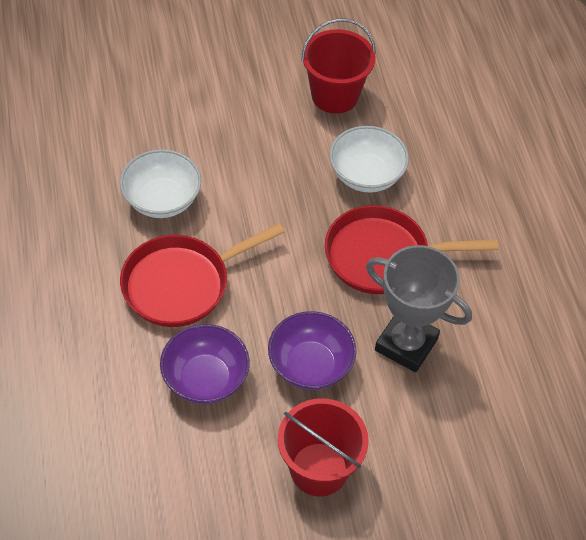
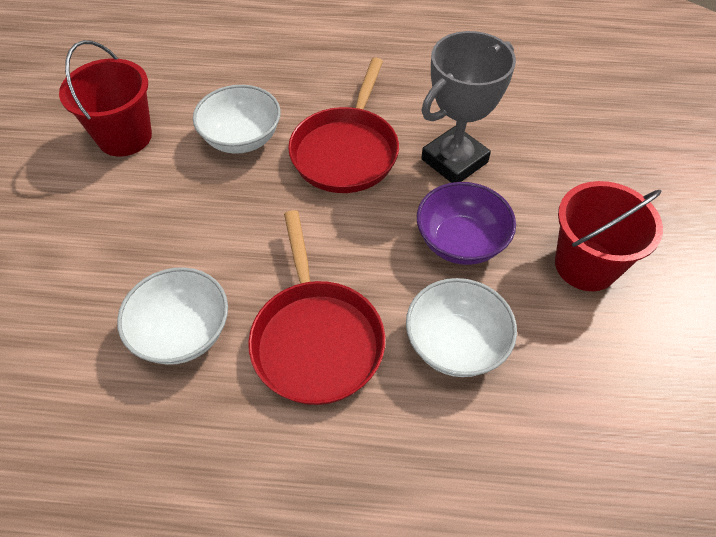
camera: 70 degrees left, 0 degrees up
purple bowl [160,324,250,404] -> white bowl [406,278,517,377]

